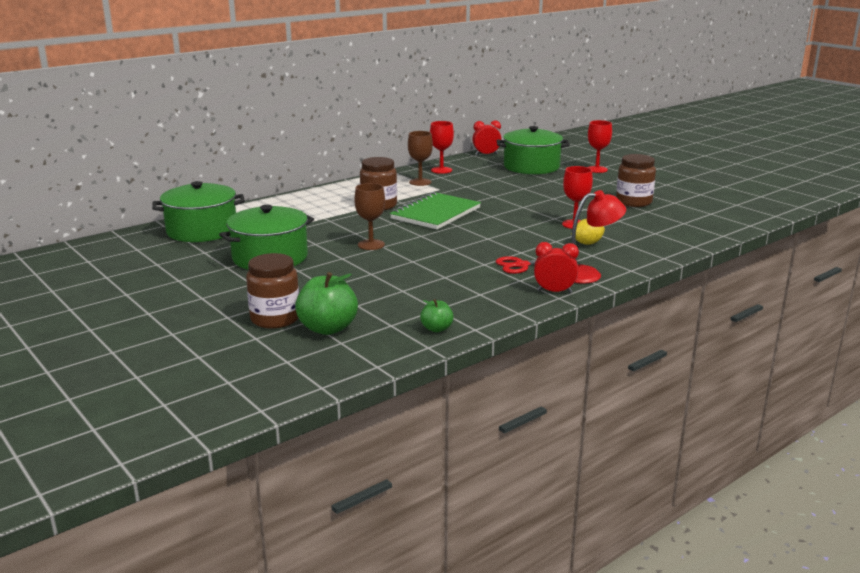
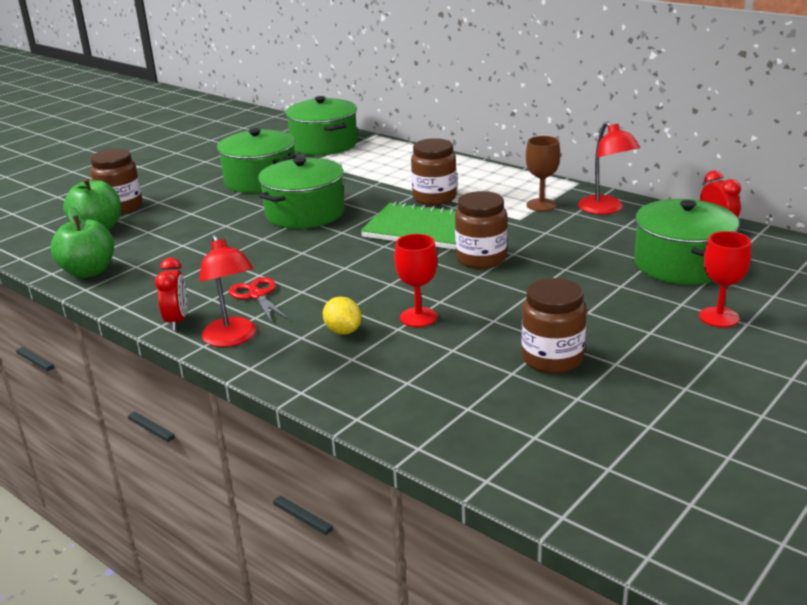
camera: 80 degrees right, 5 degrees up
brown goblet [354,183,385,250] -> green pot [258,157,344,229]
green apple [420,299,454,332] -> green apple [51,207,114,278], size x1.86
red goblet [430,121,454,174] -> red lamp [578,121,640,214]
none -> brown jar [455,191,507,269]

